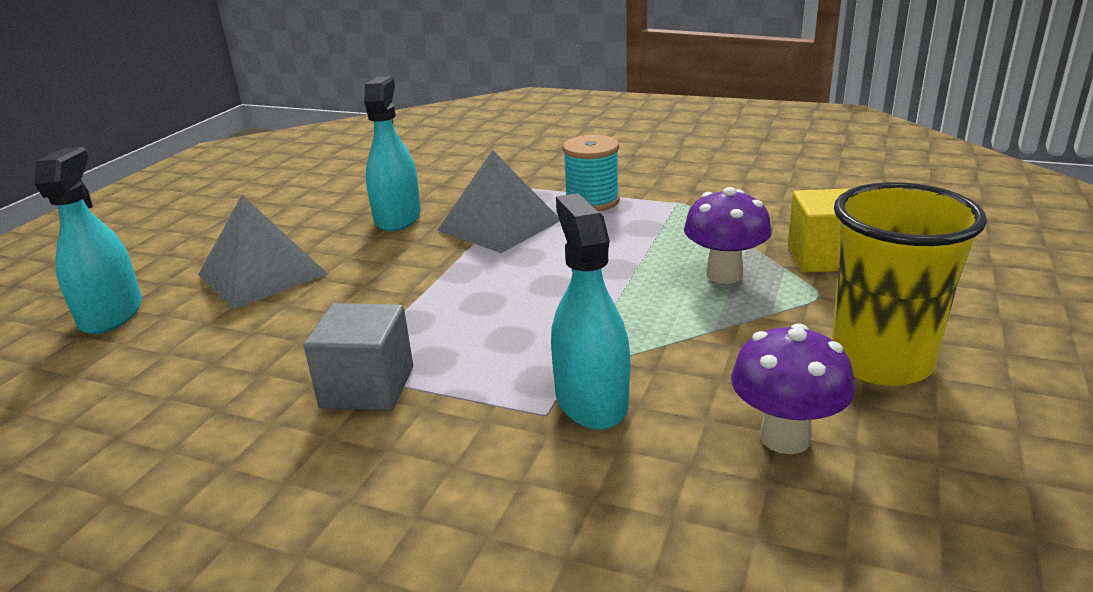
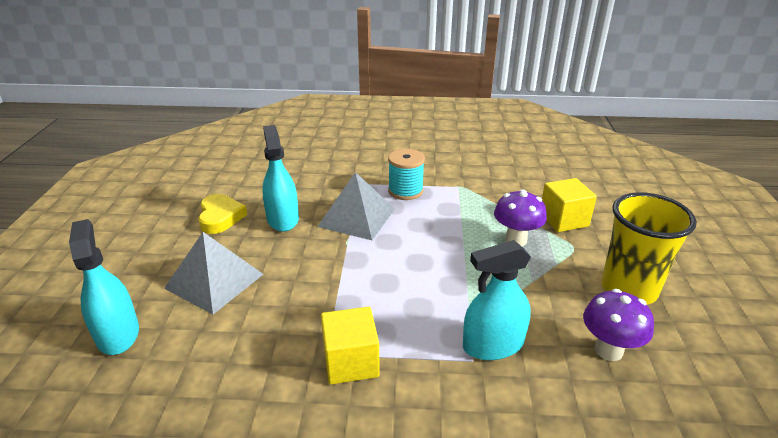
camera: 20 degrees left, 5 degrees up
grey cube [304,303,413,411] -> yellow cube [321,307,380,384]
turquoise spray bottle [551,193,630,430] -> turquoise spray bottle turned 75 degrees counterclockwise [463,240,531,360]
none -> yellow heart [198,194,247,234]

